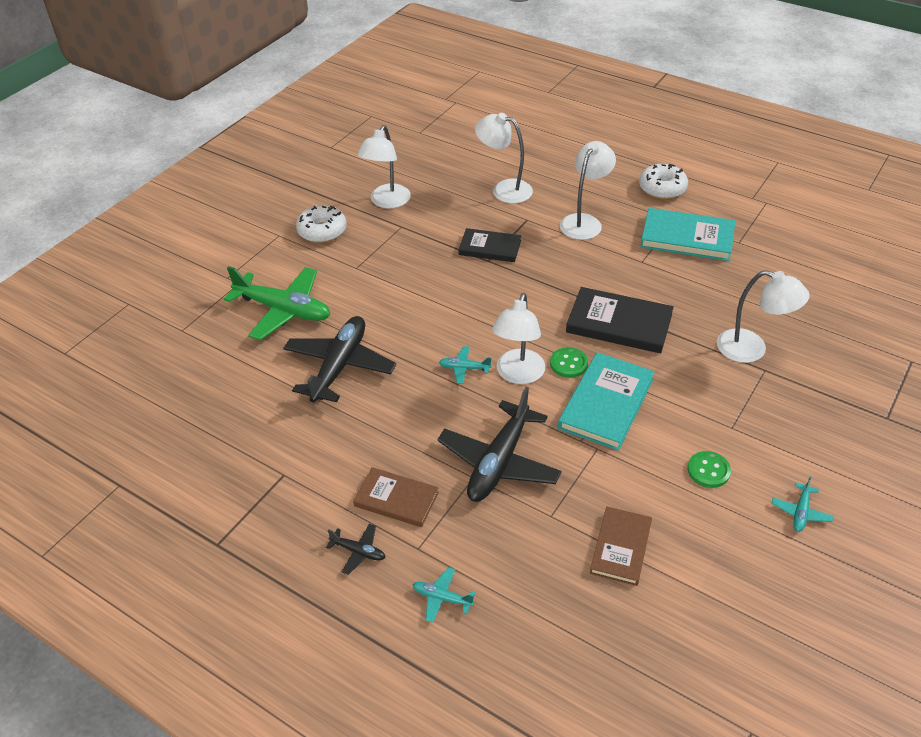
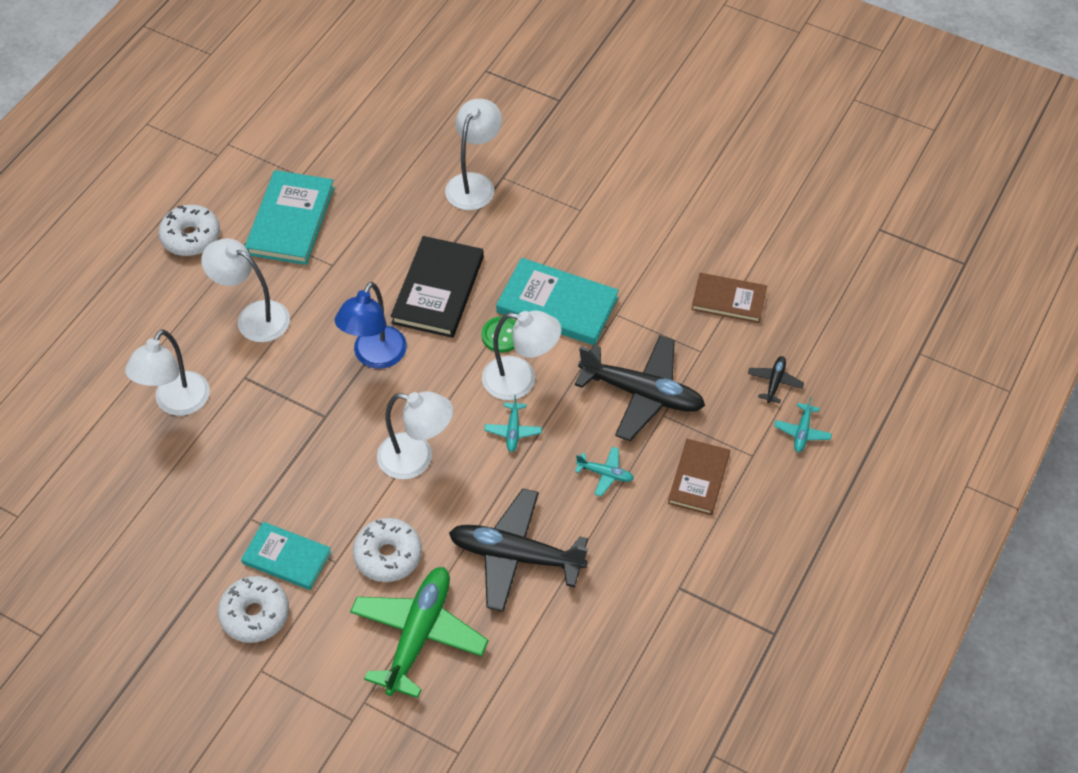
camera: 95 degrees left, 10 degrees up
black plane [326,524,386,575] -> black plane moved to [748,356,804,403]
white lamp [357,125,411,209] -> white lamp moved to [377,391,453,480]
black book [458,228,521,262] -> none
green button [687,451,731,488] -> none
turquoise plane [771,477,833,532] -> turquoise plane moved to [575,447,634,496]
none -> turquoise book [241,522,331,590]
none -> blue lamp [335,282,407,369]
none -> white donut [353,518,422,582]

